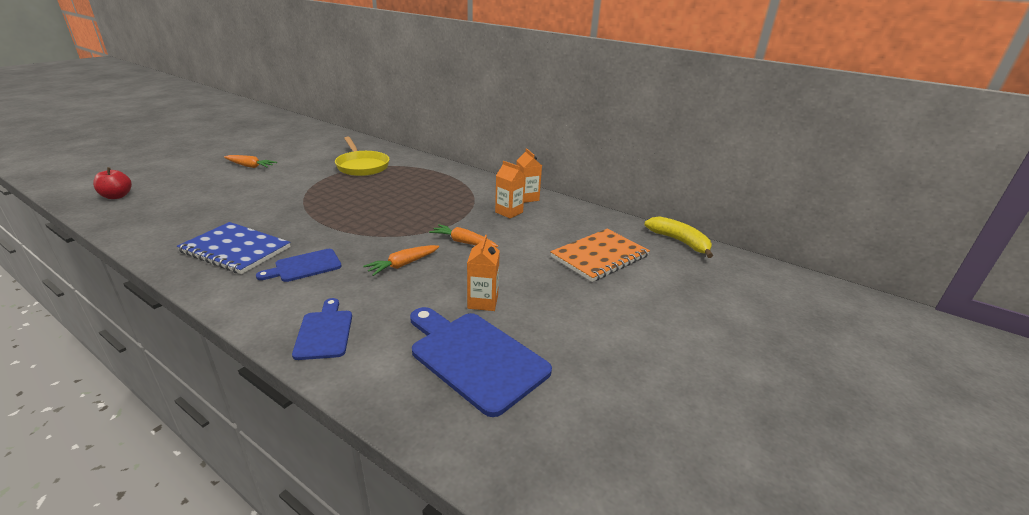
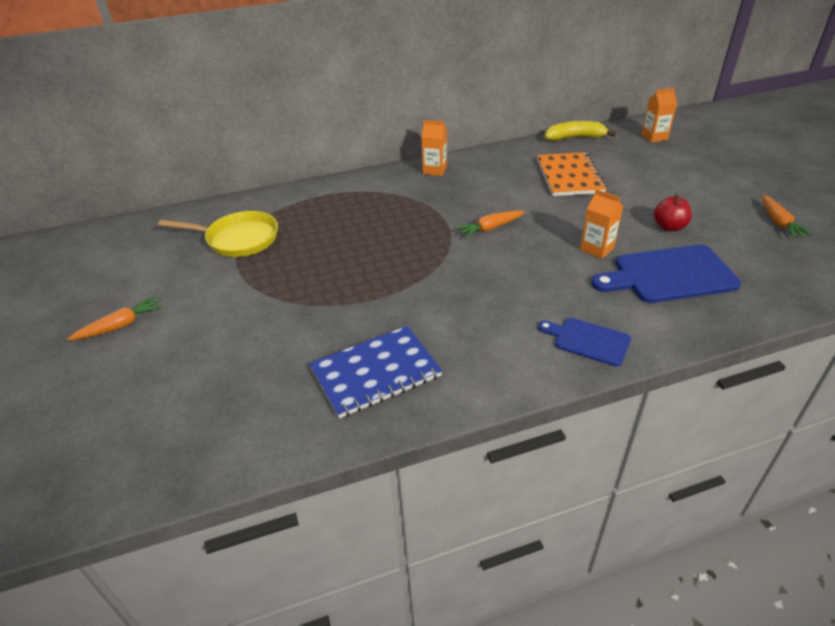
camera: 50 degrees left, 10 degrees up
red apple [93,167,132,199] -> red apple moved to [654,195,692,231]
blue cutting board [256,249,342,282] -> none
orange carrot [363,245,439,276] -> orange carrot moved to [762,195,813,238]
orange carton [495,161,525,219] -> orange carton moved to [641,88,677,143]

